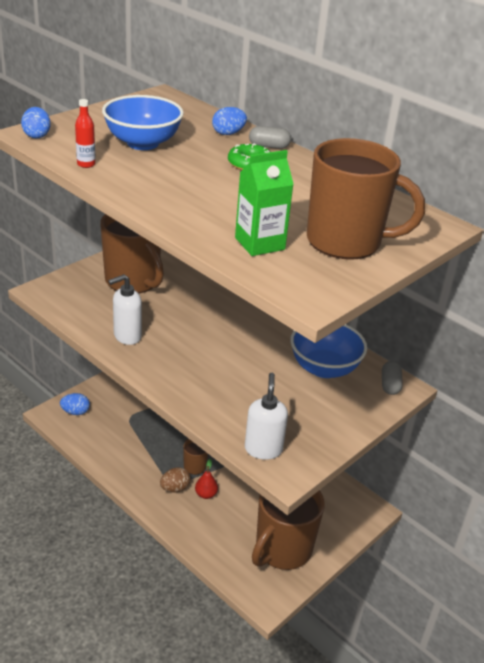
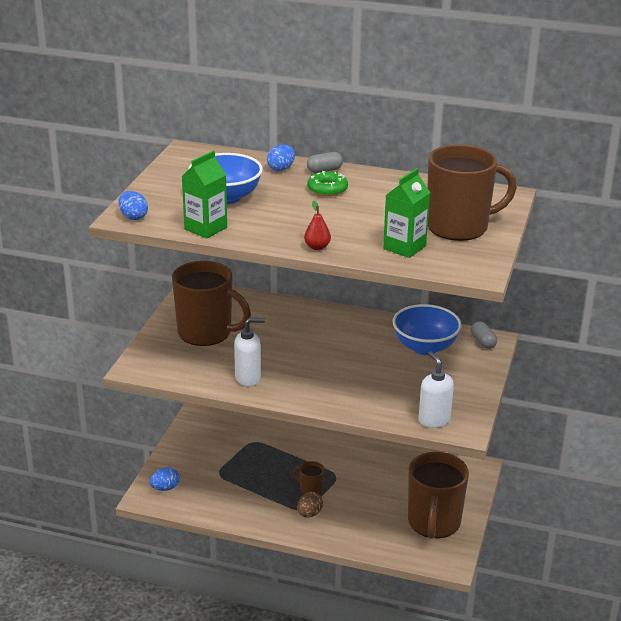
camera: 25 degrees left, 5 degrees down
red bottle [75,99,96,168] -> green carton [182,151,227,239]
white soap dispenser [108,274,142,345] -> white soap dispenser turned 135 degrees counterclockwise [234,318,265,386]
red pear [195,459,218,499] -> red pear moved to [304,201,331,250]

